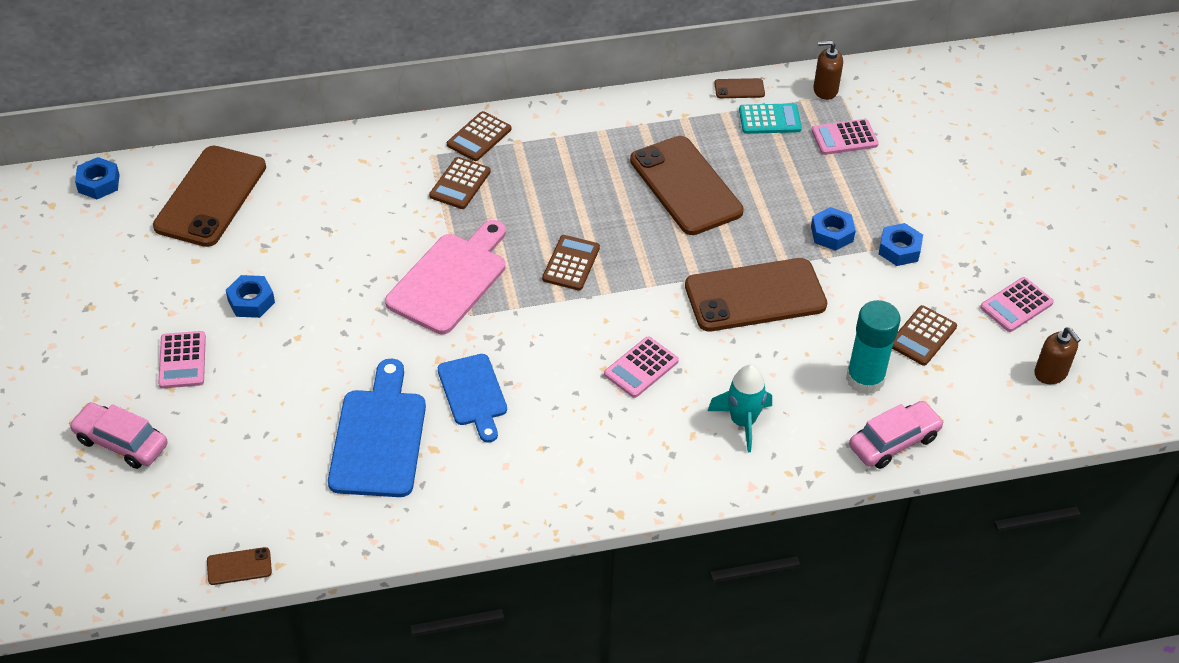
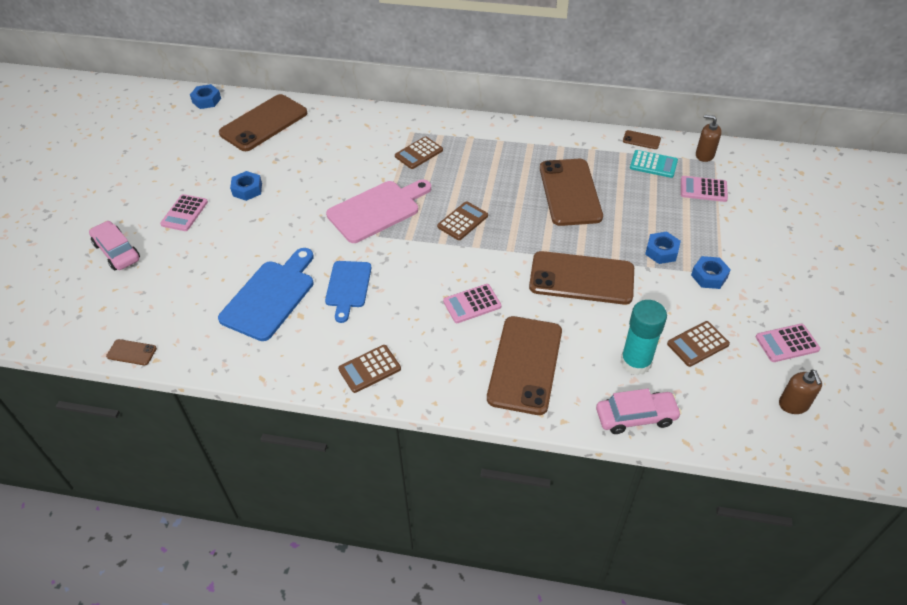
camera: 25 degrees right, 0 degrees up
brown calculator [447,111,511,161] -> brown calculator moved to [338,345,401,393]
turquoise rocket [708,365,772,452] -> brown phone [487,316,562,415]

